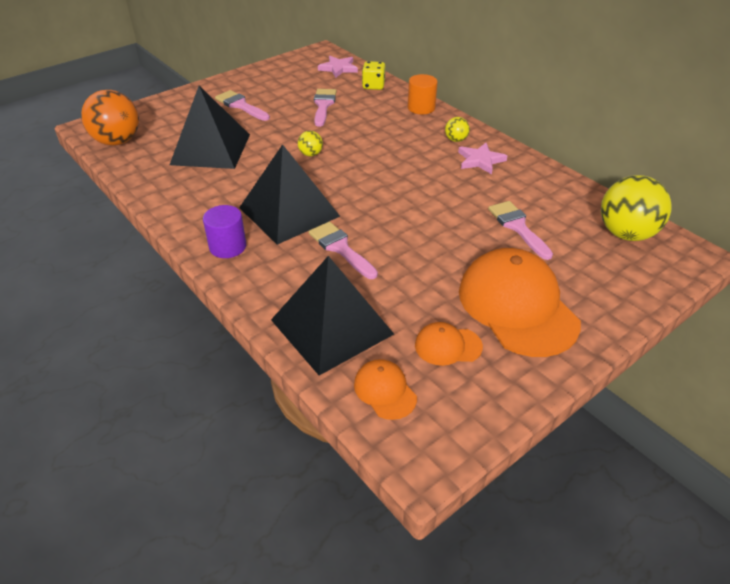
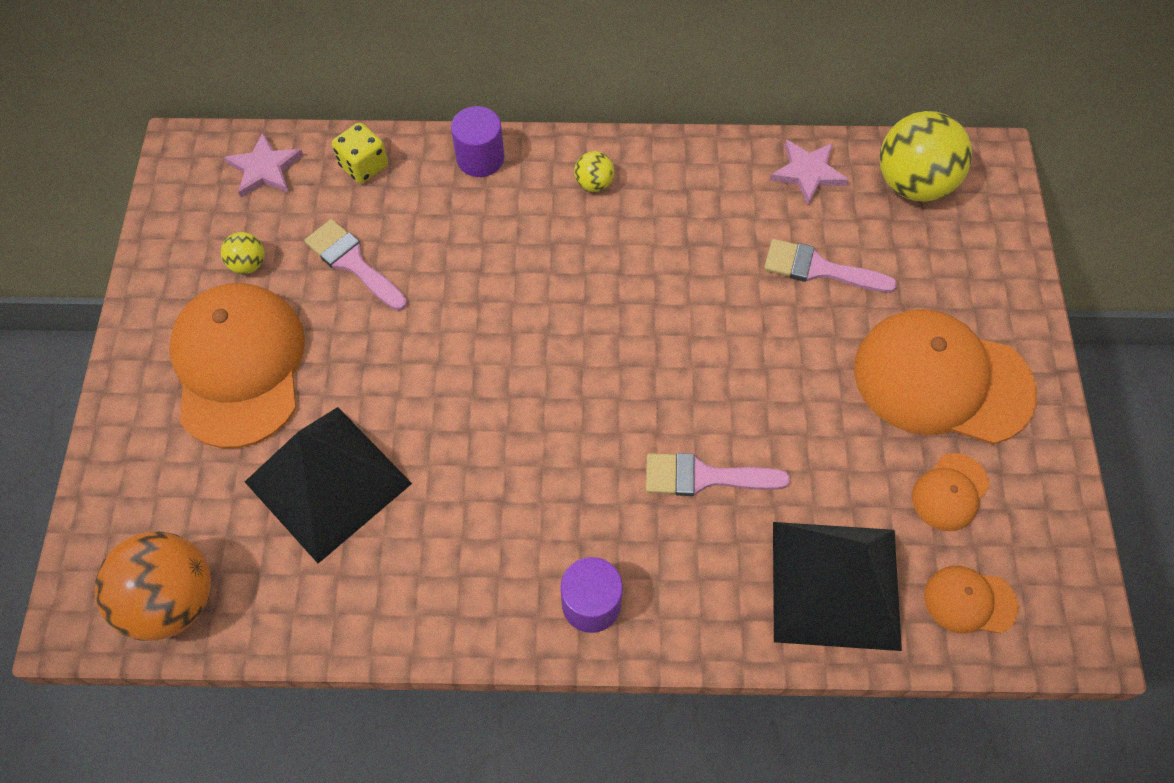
camera: 50 degrees left, 20 degrees up
pink brush [215,90,270,121] -> orange cap [169,283,305,448]
black pyramid [239,144,340,245] -> none
yellow ball [298,131,323,156] -> yellow ball moved to [221,232,265,274]
orange cylinder [408,74,438,114] -> purple cylinder [451,106,504,177]
pink star [458,143,507,174] -> pink star moved to [770,140,849,205]

